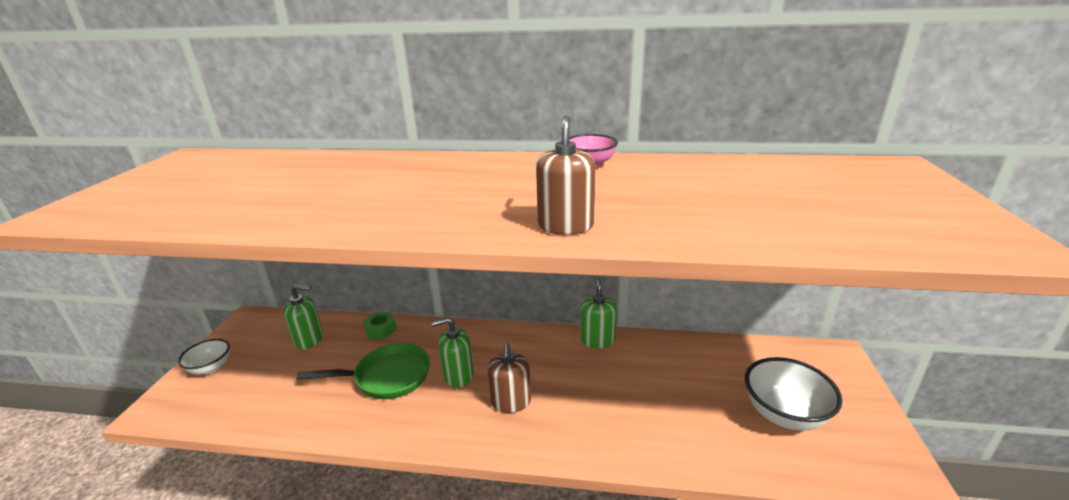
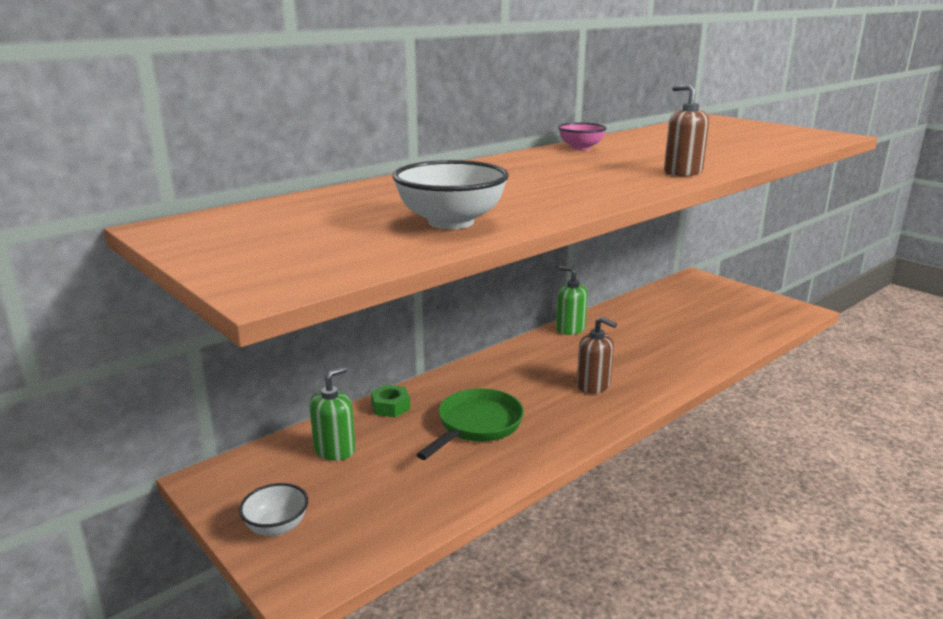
camera: 50 degrees left, 5 degrees down
green soap dispenser [432,317,474,388] -> none
white bowl [745,357,842,431] -> white bowl moved to [393,160,509,229]

